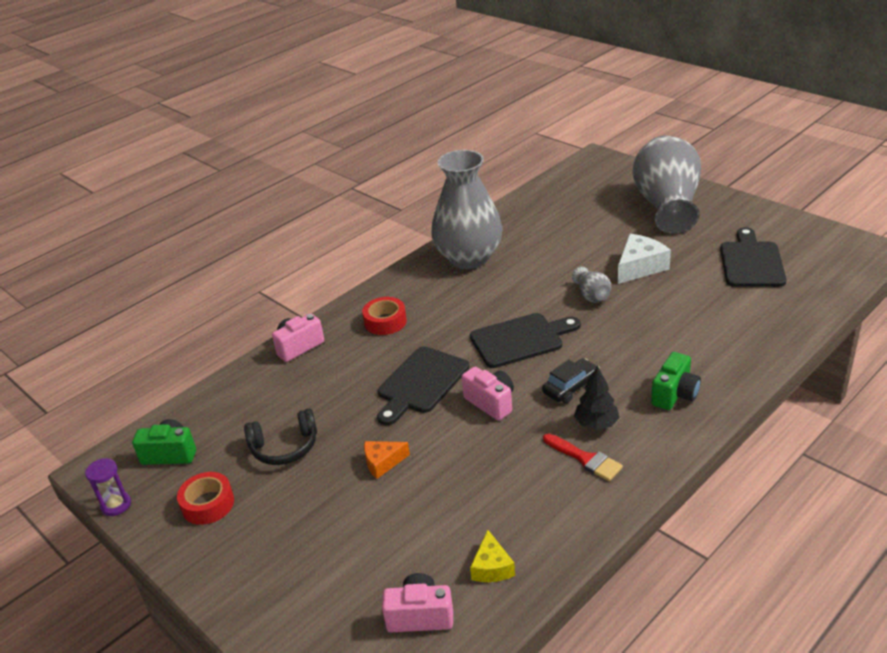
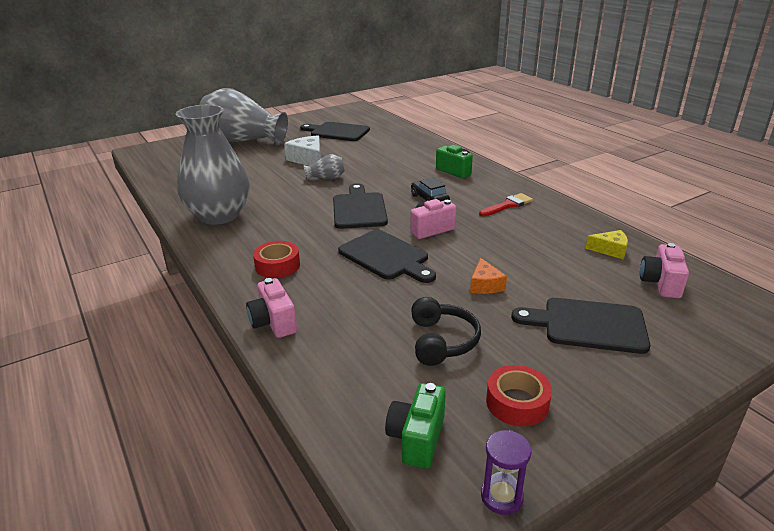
camera: 80 degrees left, 5 degrees down
black tree [574,365,620,430] -> none
none -> black cutting board [511,298,650,354]

